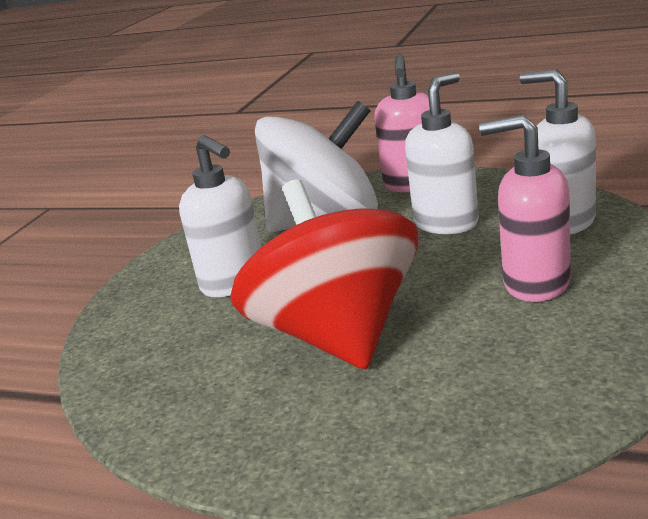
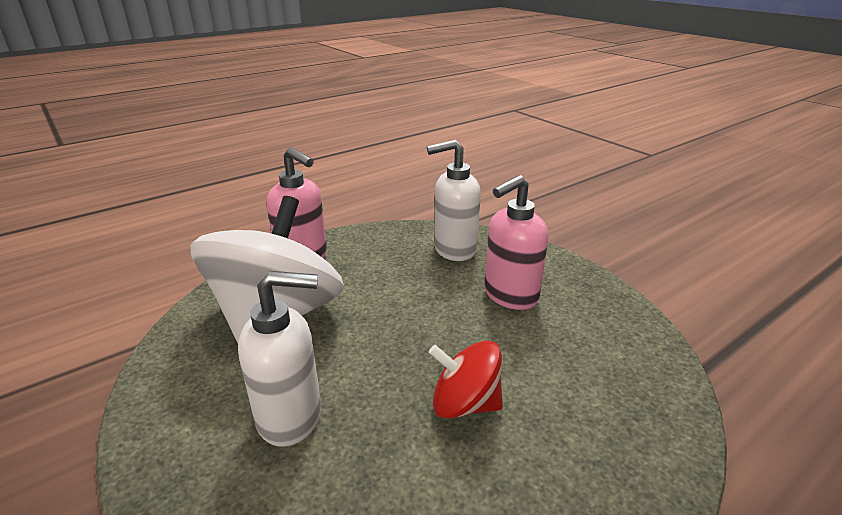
camera: 60 degrees left, 5 degrees up
red spinning top [230,179,418,369] -> red spinning top [429,341,503,419], size x0.51
white soap dispenser [405,72,479,234] -> none

